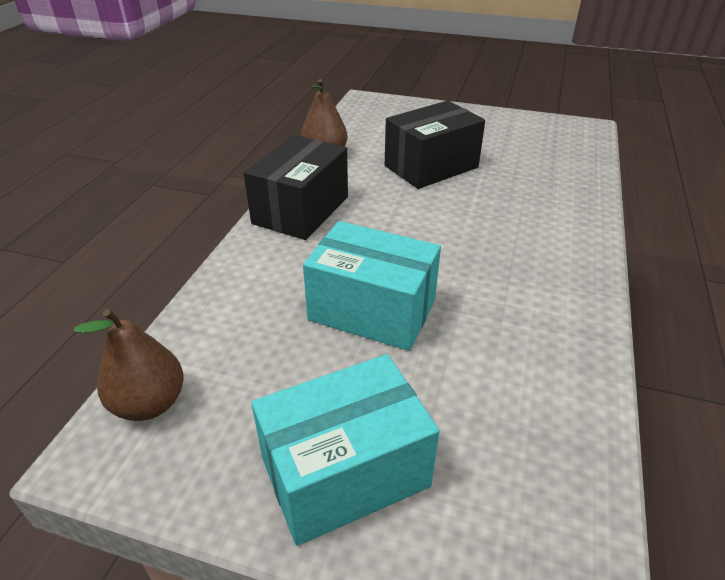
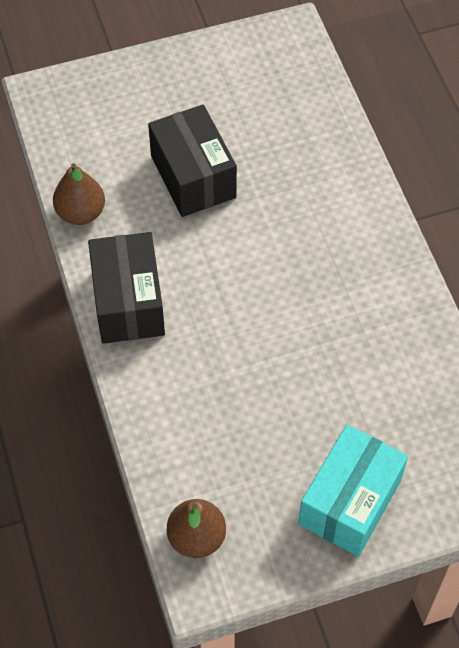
camera: 35 degrees left, 20 degrees up
turquoise box [303,221,441,351] -> none
black box [385,101,485,189] -> black box turned 45 degrees counterclockwise [148,105,237,217]

